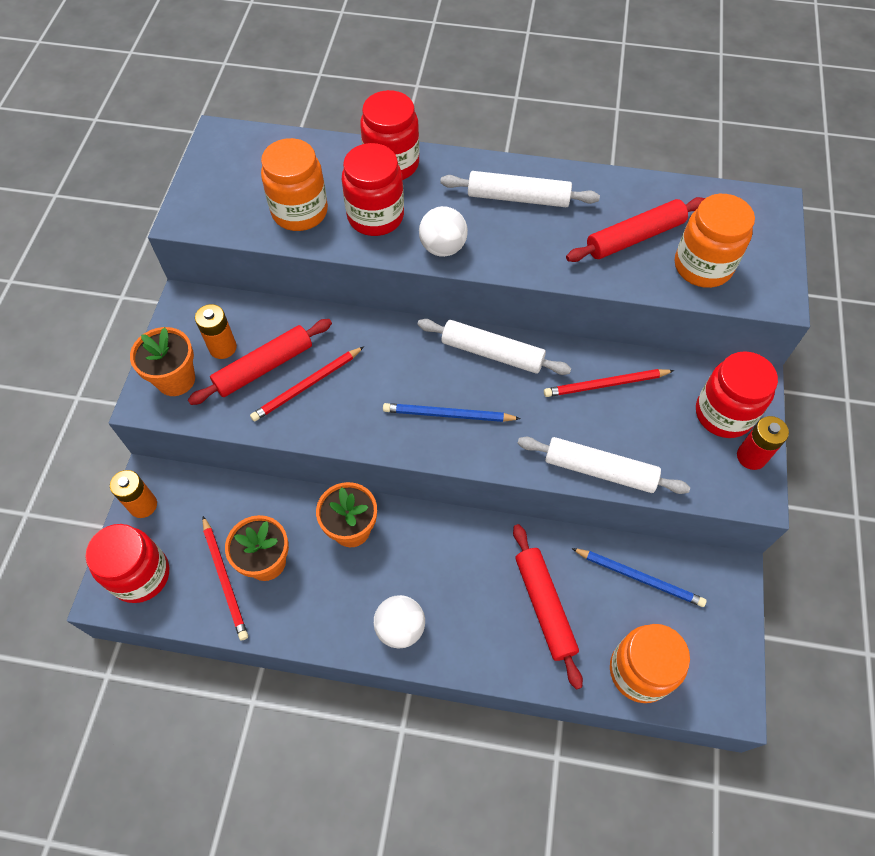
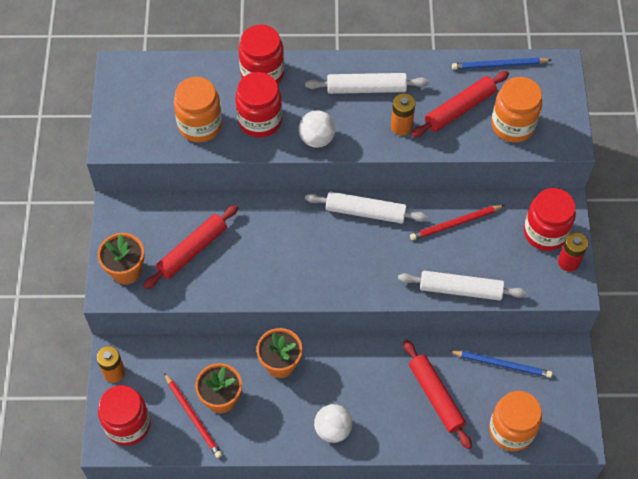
camera: 10 degrees left, 0 degrees up
orange battery [195,304,237,359] -> orange battery moved to [391,93,415,136]
red pencil [250,347,364,422] -> none
blue pencil [383,403,521,422] -> blue pencil moved to [452,57,551,70]

